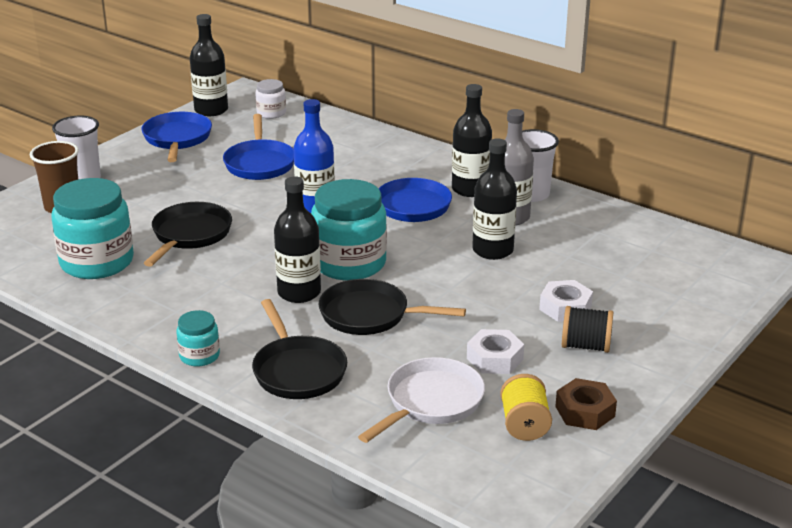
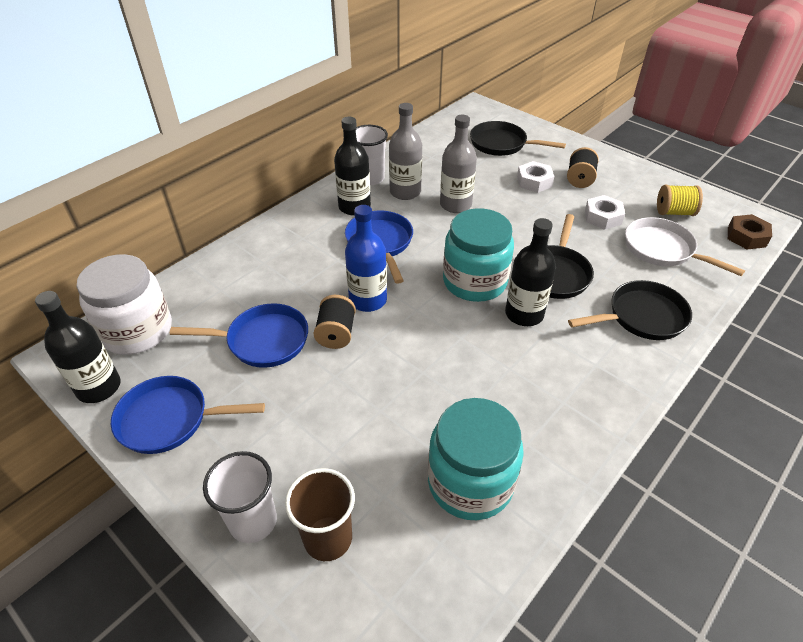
camera: 85 degrees left, 15 degrees up
black pan [144,202,232,267] -> black pan moved to [470,121,566,156]
turquoise jar [176,310,220,367] -> none
white jar [255,79,286,119] -> white jar [77,254,172,355], size x2.03
black bottle [472,138,517,260] -> grey bottle [440,115,477,213]
brown nut [555,378,617,430] -> brown nut moved to [728,214,772,249]
none -> black spool [313,295,356,349]

